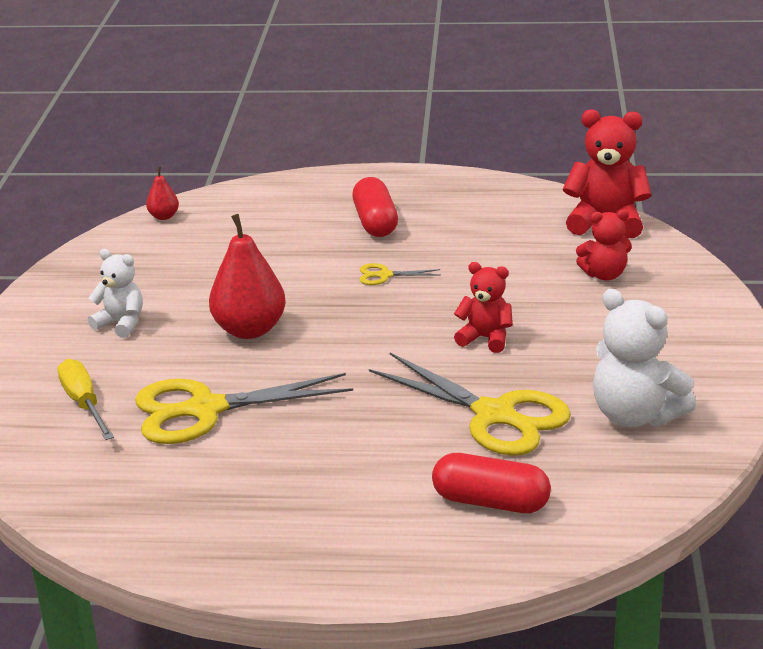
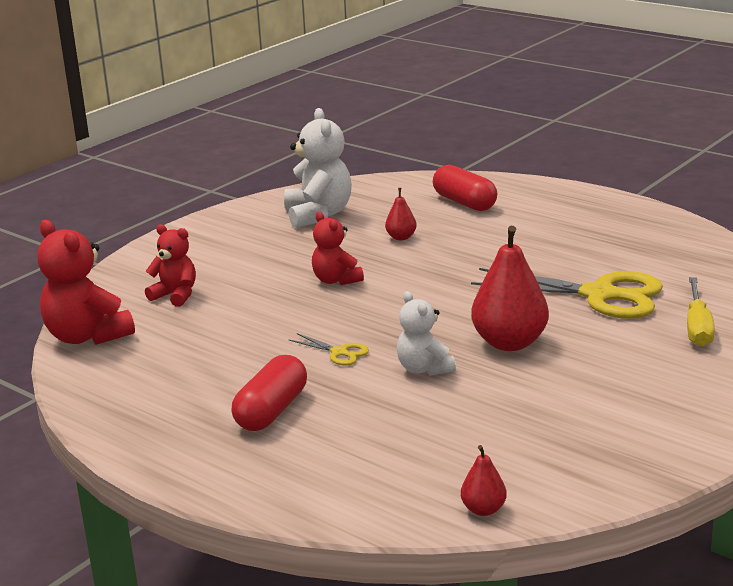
camera: 145 degrees left, 5 degrees down
white teddy bear [88,249,143,338] -> white teddy bear moved to [397,291,456,376]
yellow scissors [369,353,571,456] -> red pear [385,188,417,240]

